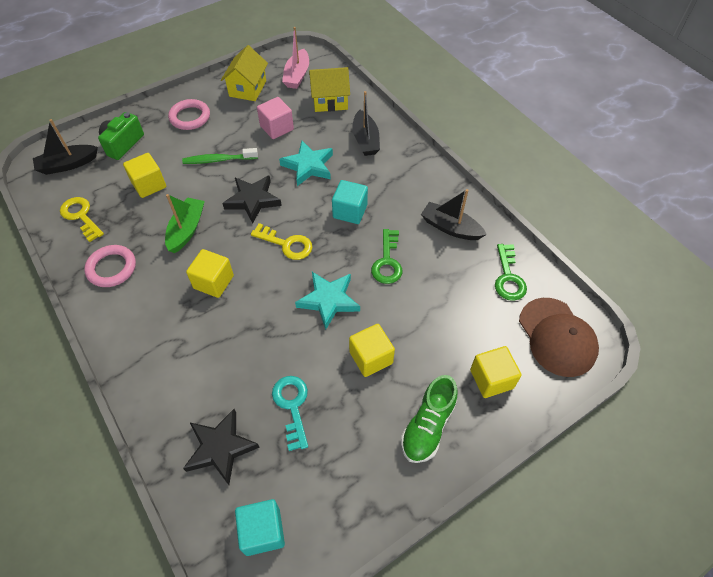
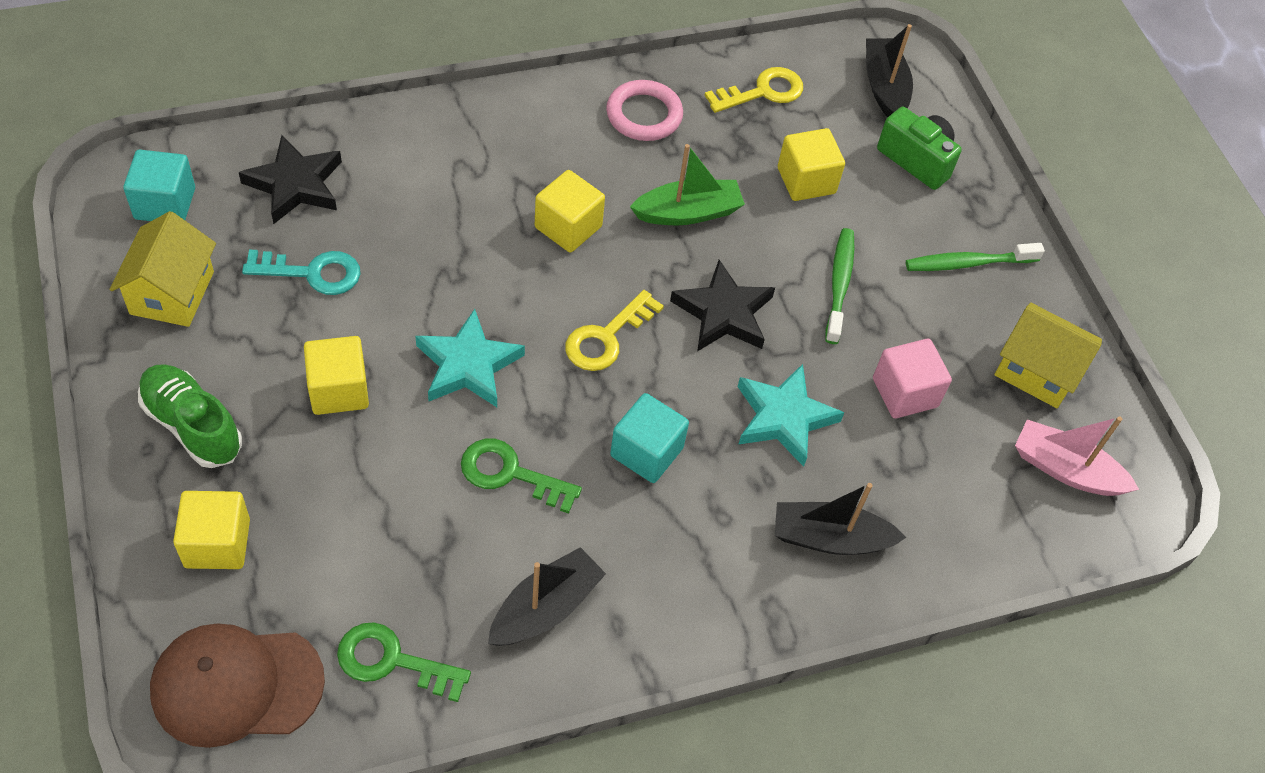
camera: 100 degrees right, 0 degrees up
green boat [165,194,205,253] -> green boat turned 45 degrees counterclockwise [630,144,745,225]
pink ring [168,99,210,130] -> green toothbrush [906,243,1045,271]
yellow house [309,67,350,112] -> yellow house moved to [110,211,216,327]

